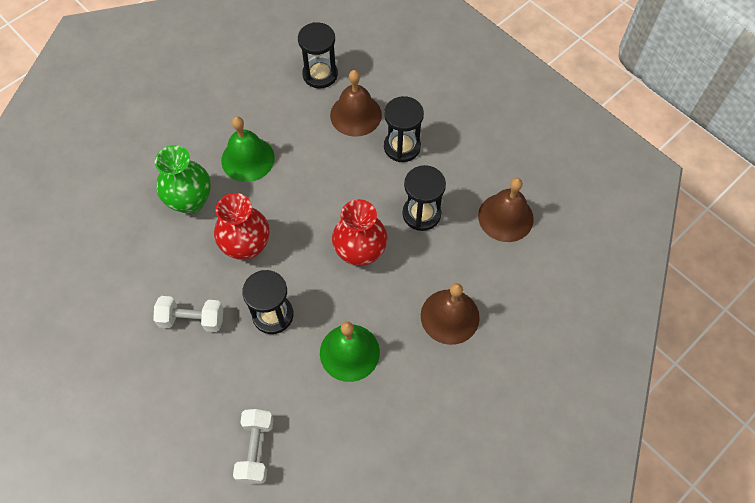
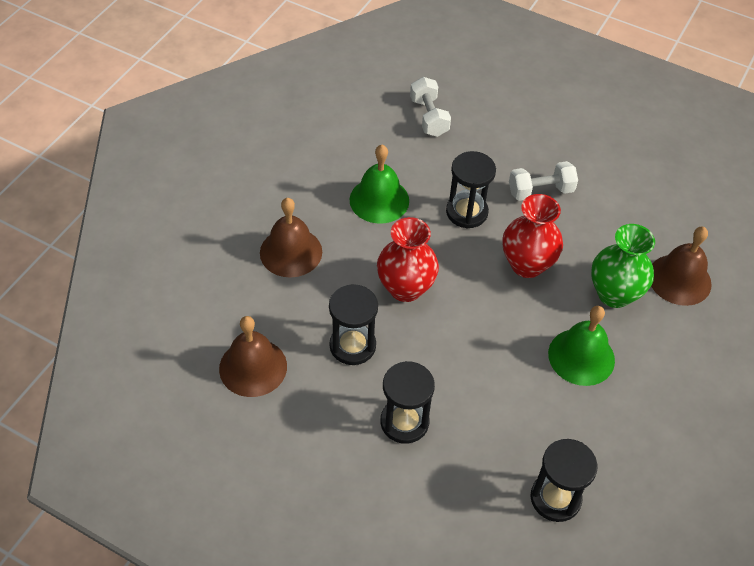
camera: 160 degrees right, 10 degrees down
brown bell [330,70,382,137] -> brown bell moved to [651,227,712,306]

